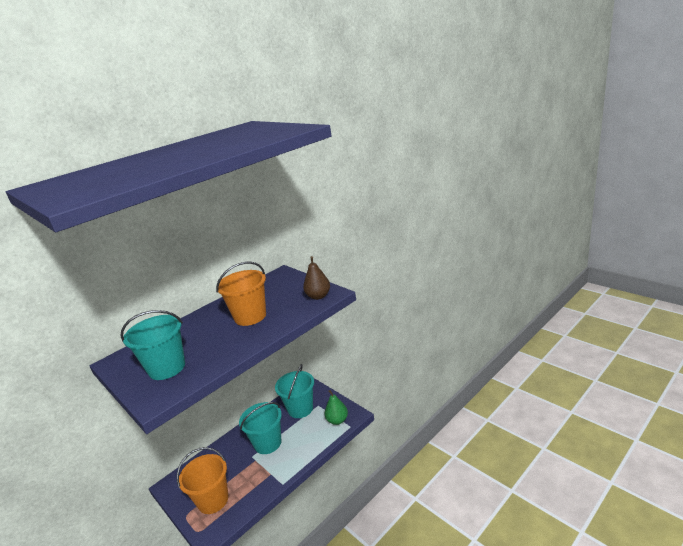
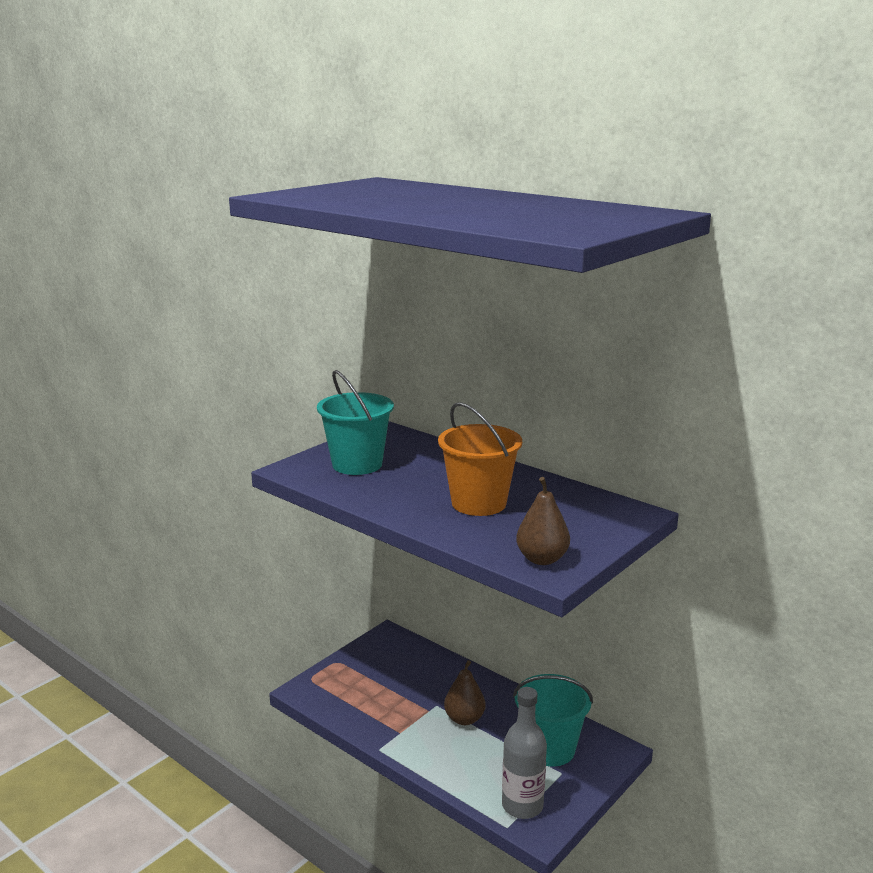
camera: 80 degrees right, 5 degrees down
orange bucket [177,447,229,514] -> none
turquoise bucket [239,402,282,454] -> brown pear [444,660,486,725]
green pear [325,390,348,425] -> grey bottle [502,687,547,819]

